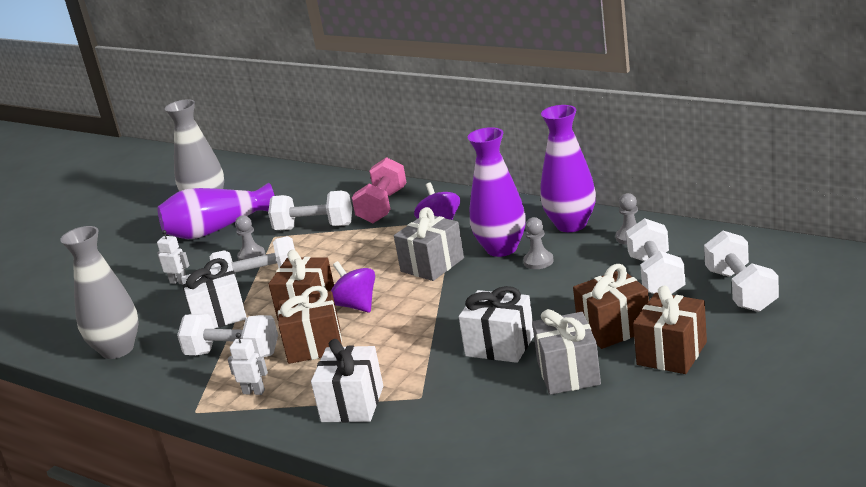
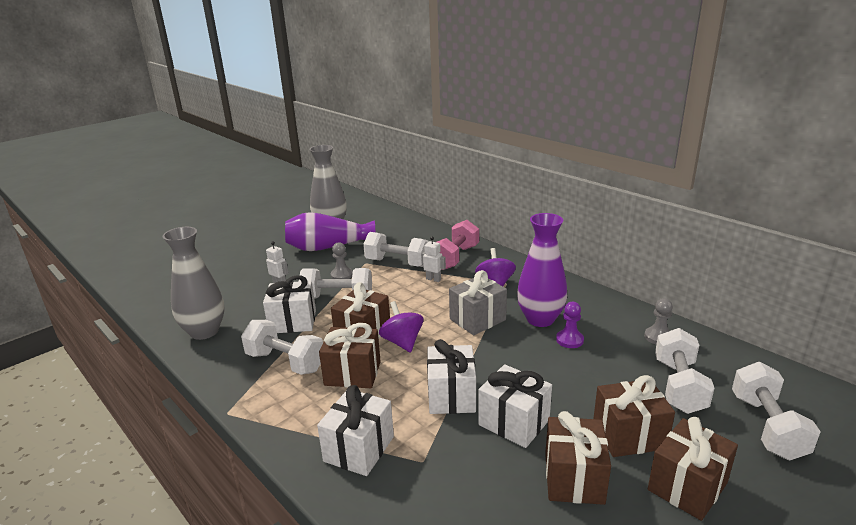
camera: 10 degrees right, 0 degrees up
white robot [227,333,268,395] -> white robot moved to [421,236,446,282]
grey pawn [523,217,554,269] -> purple pawn [556,302,584,348]
grey gift [532,309,601,395] -> brown gift [545,411,611,505]
purple vase [540,105,596,232] -> none
none -> white gift [427,339,476,414]

